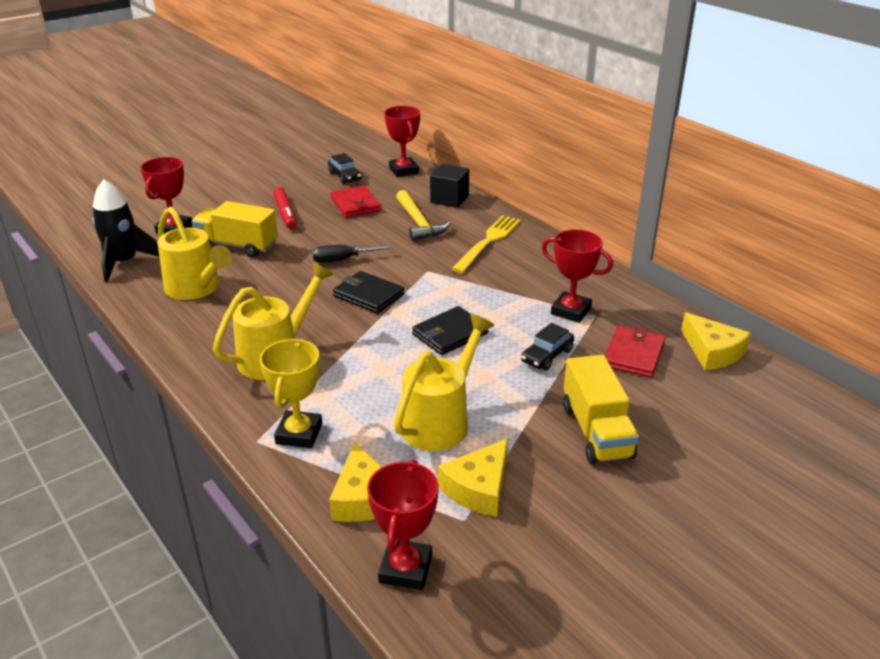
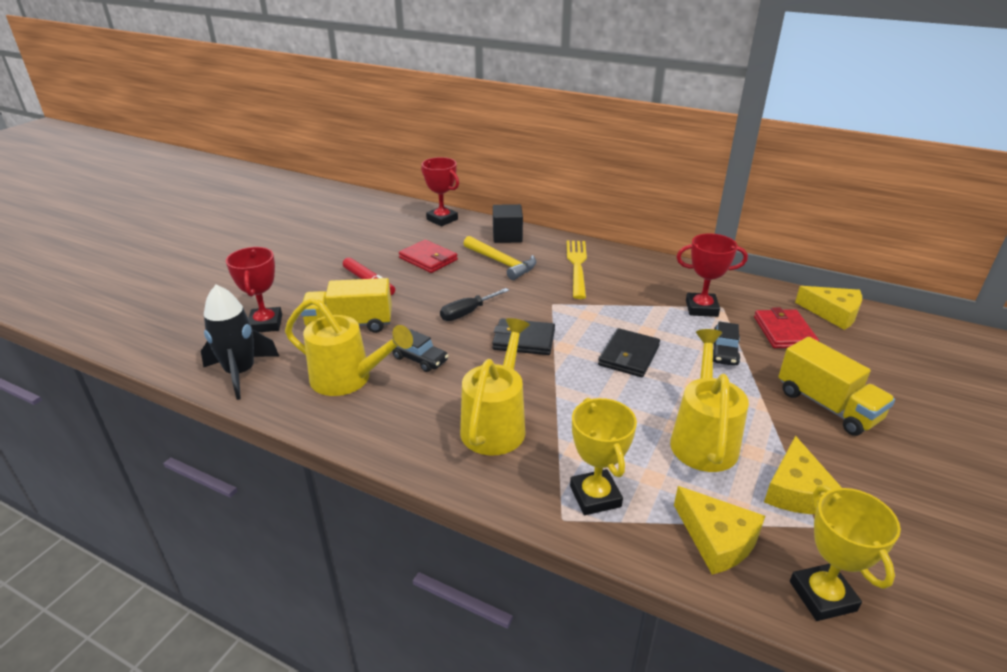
camera: 25 degrees left, 0 degrees up
black car [328,153,362,184] -> black car moved to [392,329,449,372]
red trophy [367,460,439,590] -> yellow trophy [790,485,901,621]

